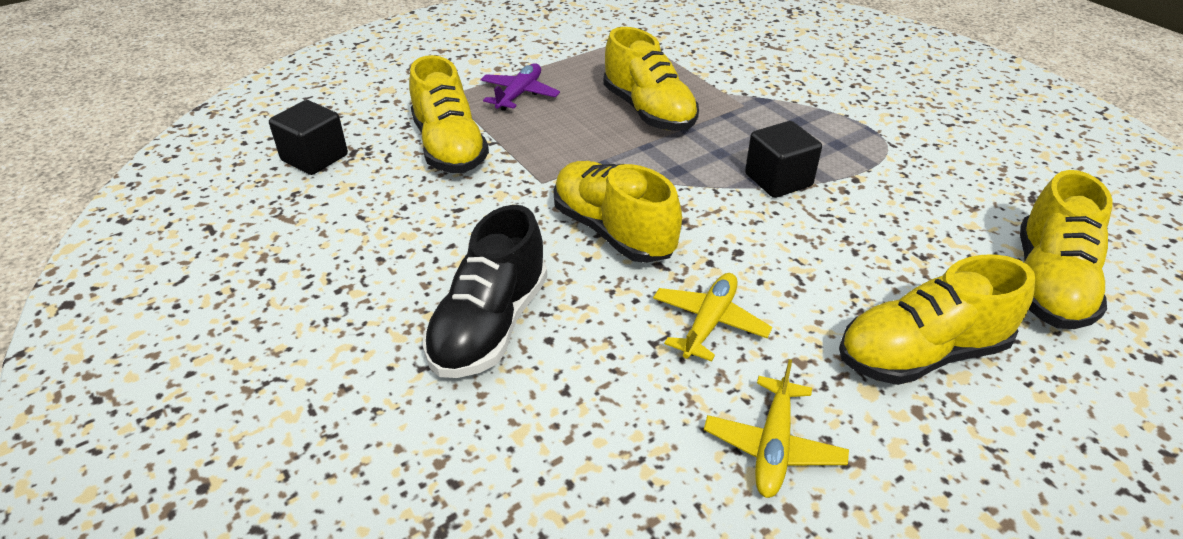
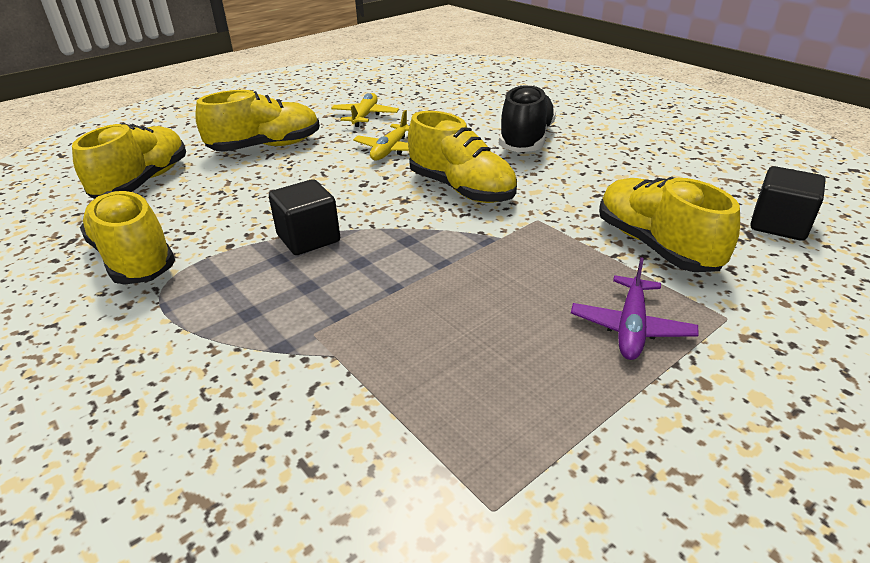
camera: 175 degrees right, 5 degrees down
yellow shoe [603,27,699,131] -> yellow shoe moved to [80,191,175,285]

